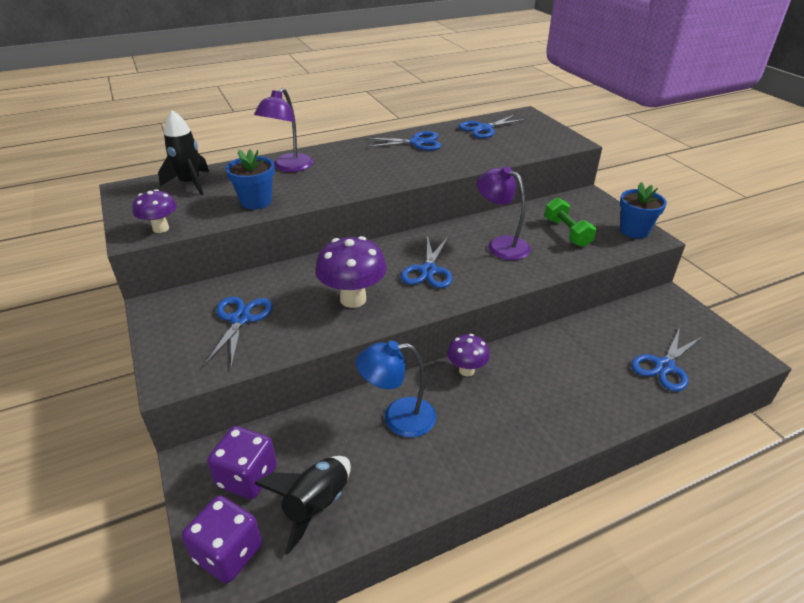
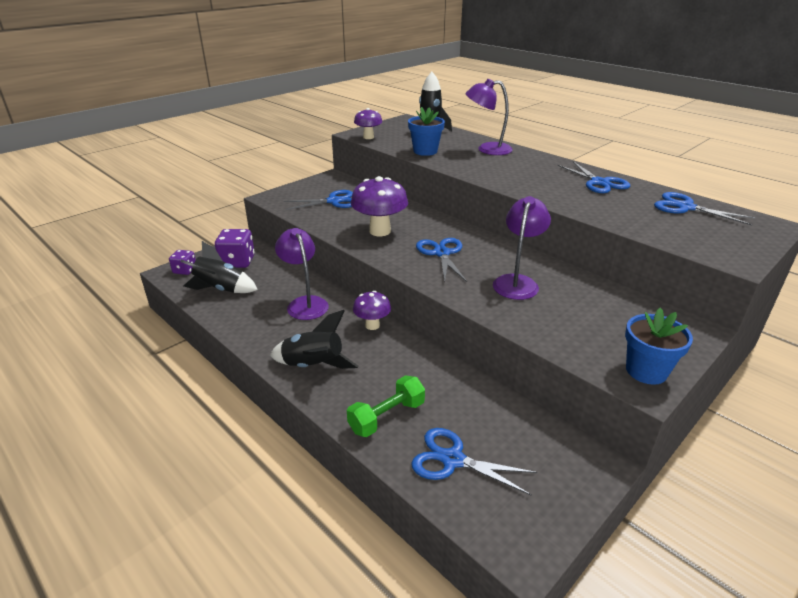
camera: 70 degrees right, 5 degrees down
purple dice [182,495,262,583] -> purple dice [169,250,196,275], size x0.61
blue lamp [356,341,436,437] -> purple lamp [275,228,329,320]
blue scissors [401,235,453,288] -> blue scissors turned 90 degrees clockwise [416,238,467,282]
green dumbbell [545,198,596,247] -> green dumbbell moved to [347,375,425,437]
none -> black rocket [270,310,358,369]

